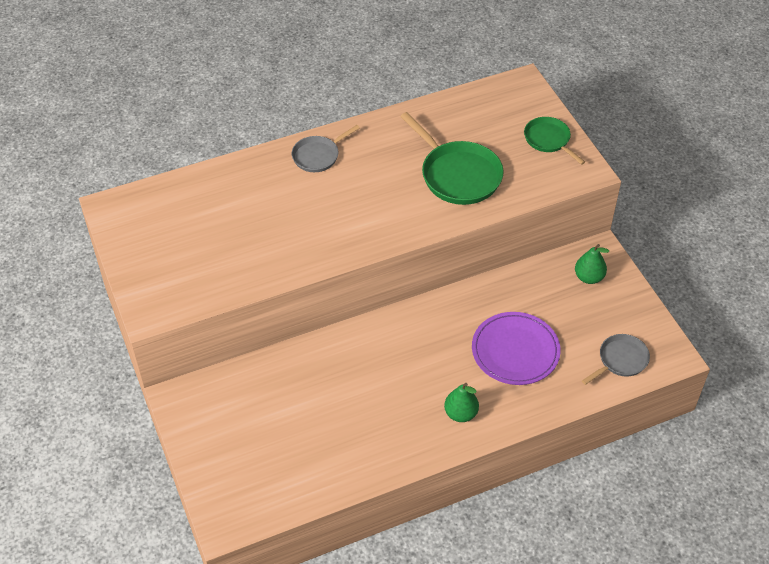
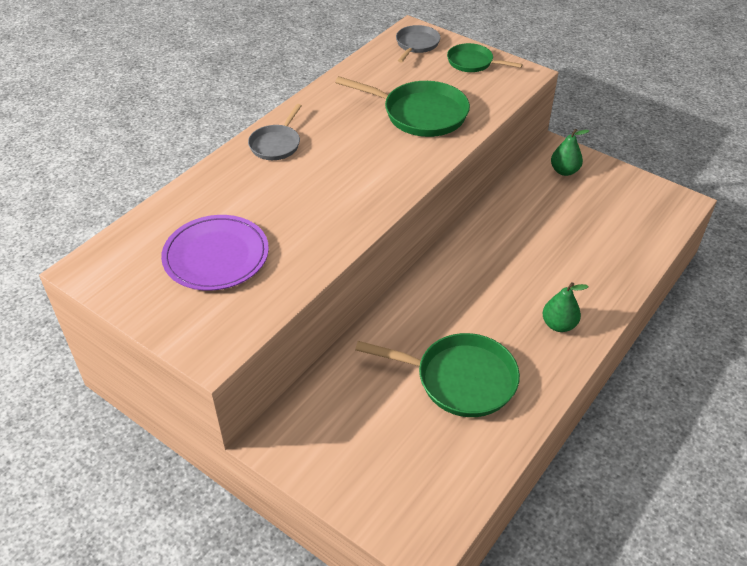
camera: 30 degrees left, 5 degrees down
purple plate [472,312,561,385] -> purple plate moved to [161,215,269,291]
grey pan [582,334,650,385] -> grey pan moved to [396,25,441,63]
none -> green pan [355,333,520,417]

